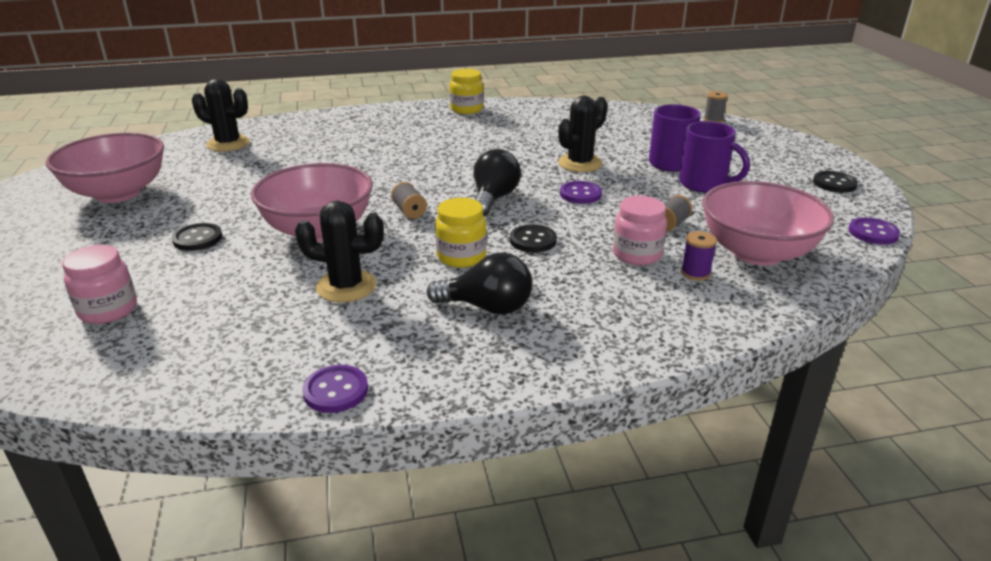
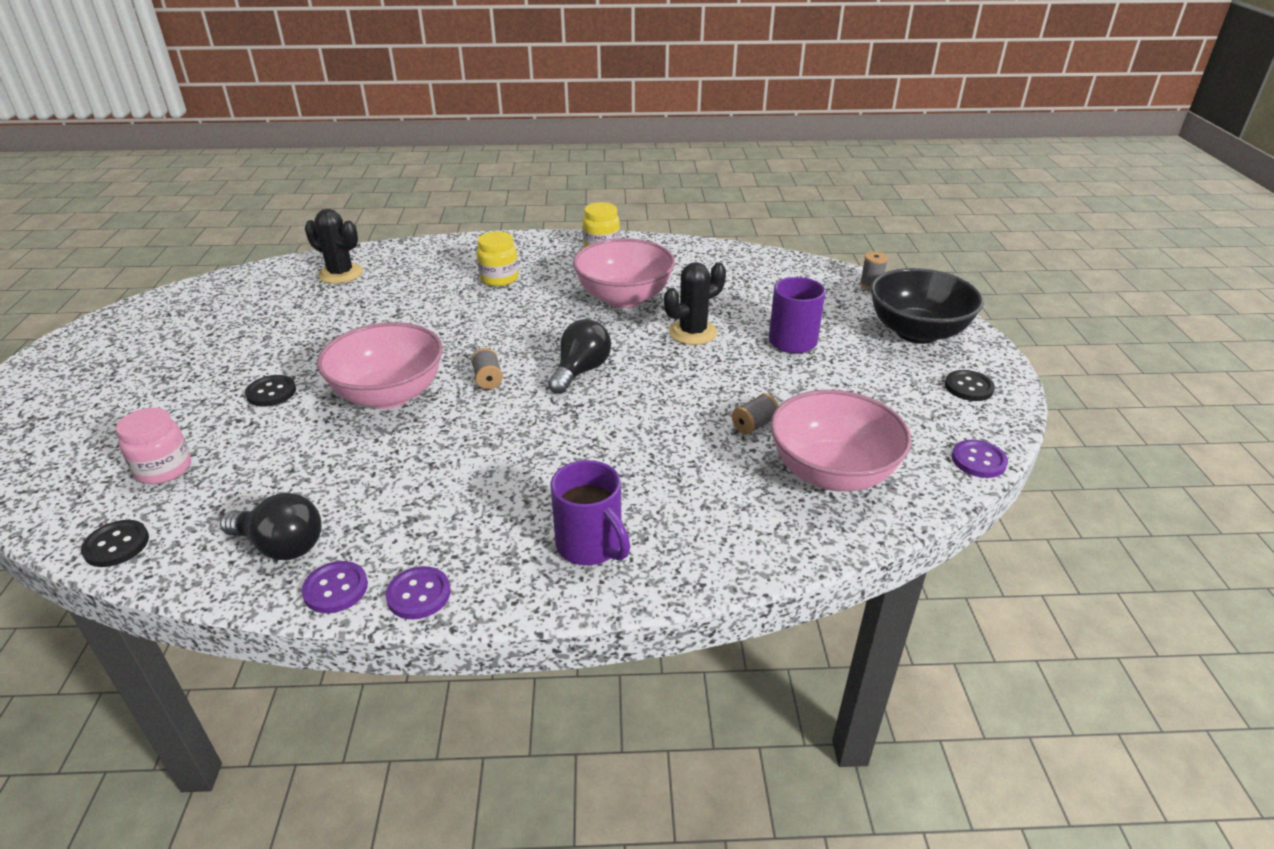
camera: 10 degrees right, 5 degrees up
pink bowl [46,133,164,203] -> pink bowl moved to [573,238,675,308]
black cactus [295,201,384,302] -> none
black light bulb [427,253,533,315] -> black light bulb moved to [220,493,322,560]
yellow jar [435,198,487,268] -> yellow jar moved to [477,231,519,286]
black button [510,224,557,253] -> black button moved to [81,520,149,567]
purple button [560,181,602,204] -> purple button moved to [385,566,450,619]
pink jar [613,196,667,265] -> none
purple mug [679,121,750,193] -> purple mug moved to [550,460,630,565]
purple spool [681,231,717,281] -> none
none -> black bowl [870,268,984,344]

